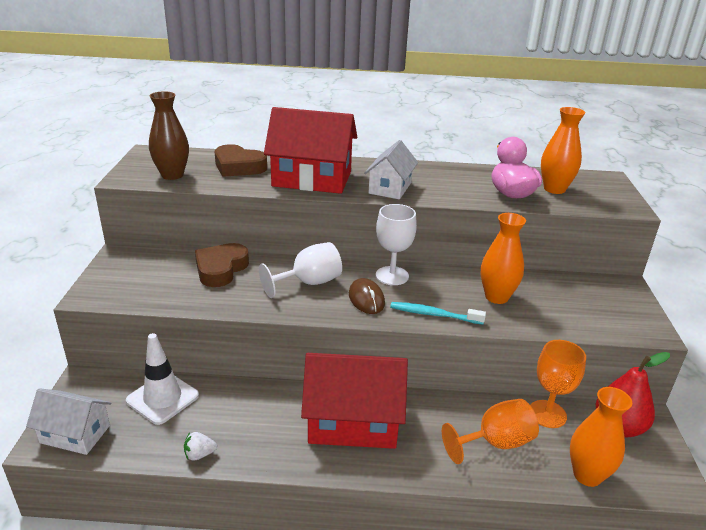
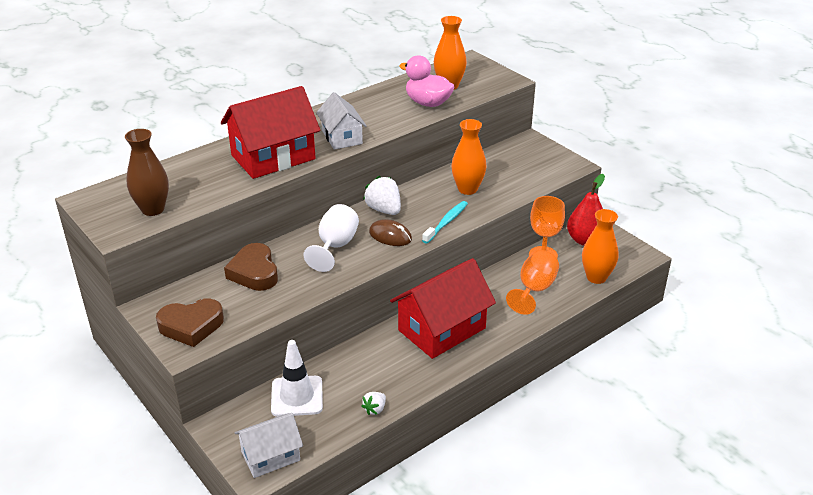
camera: 40 degrees left, 5 degrees up
brown heart [215,144,267,177] -> brown heart moved to [156,298,224,347]
white goblet [376,204,417,285] -> white strawberry [363,176,401,215]
turquoise toothbrush [390,302,486,324] -> turquoise toothbrush turned 150 degrees clockwise [422,201,468,243]

